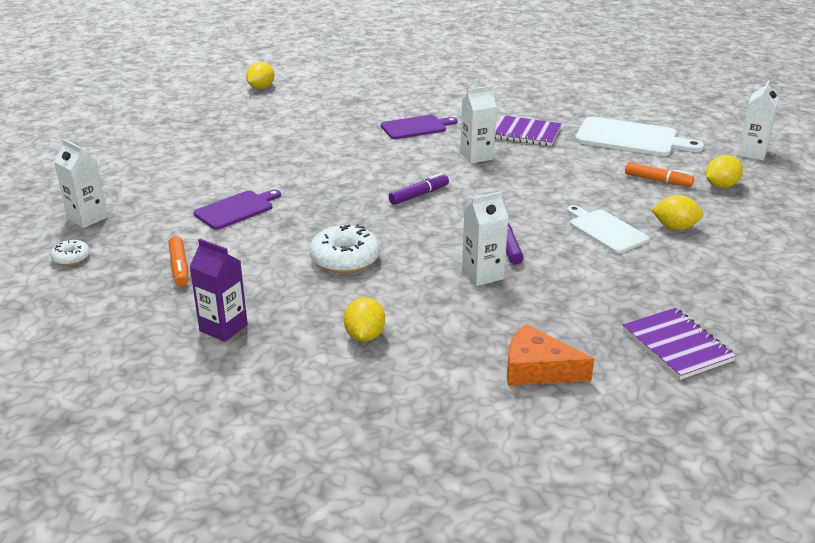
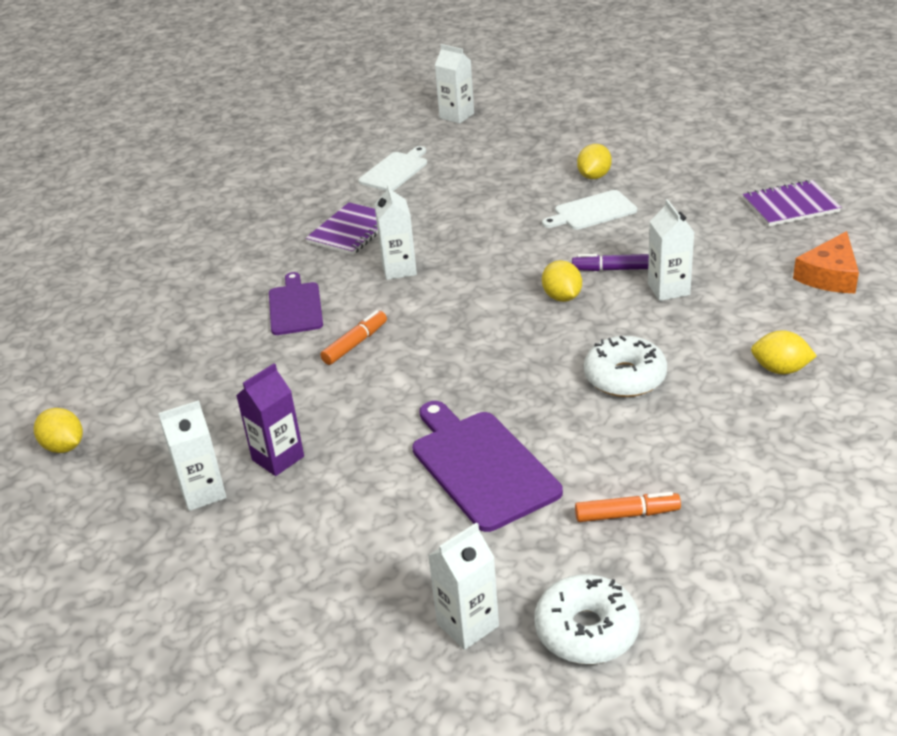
camera: 75 degrees left, 5 degrees up
white donut [50,240,90,266] -> white donut [534,574,640,664], size x1.87
purple carton [190,239,248,342] -> purple carton moved to [236,363,304,476]
purple cutting board [194,189,281,230] -> purple cutting board [412,401,563,532], size x1.56
purple marker [389,173,449,205] -> none
white cutting board [575,116,704,156] -> white cutting board [358,146,427,191], size x0.64
orange marker [625,162,694,187] -> orange marker moved to [320,310,387,365]
yellow lemon [706,155,743,188] -> yellow lemon moved to [542,260,582,302]
none -> white carton [158,400,227,511]

